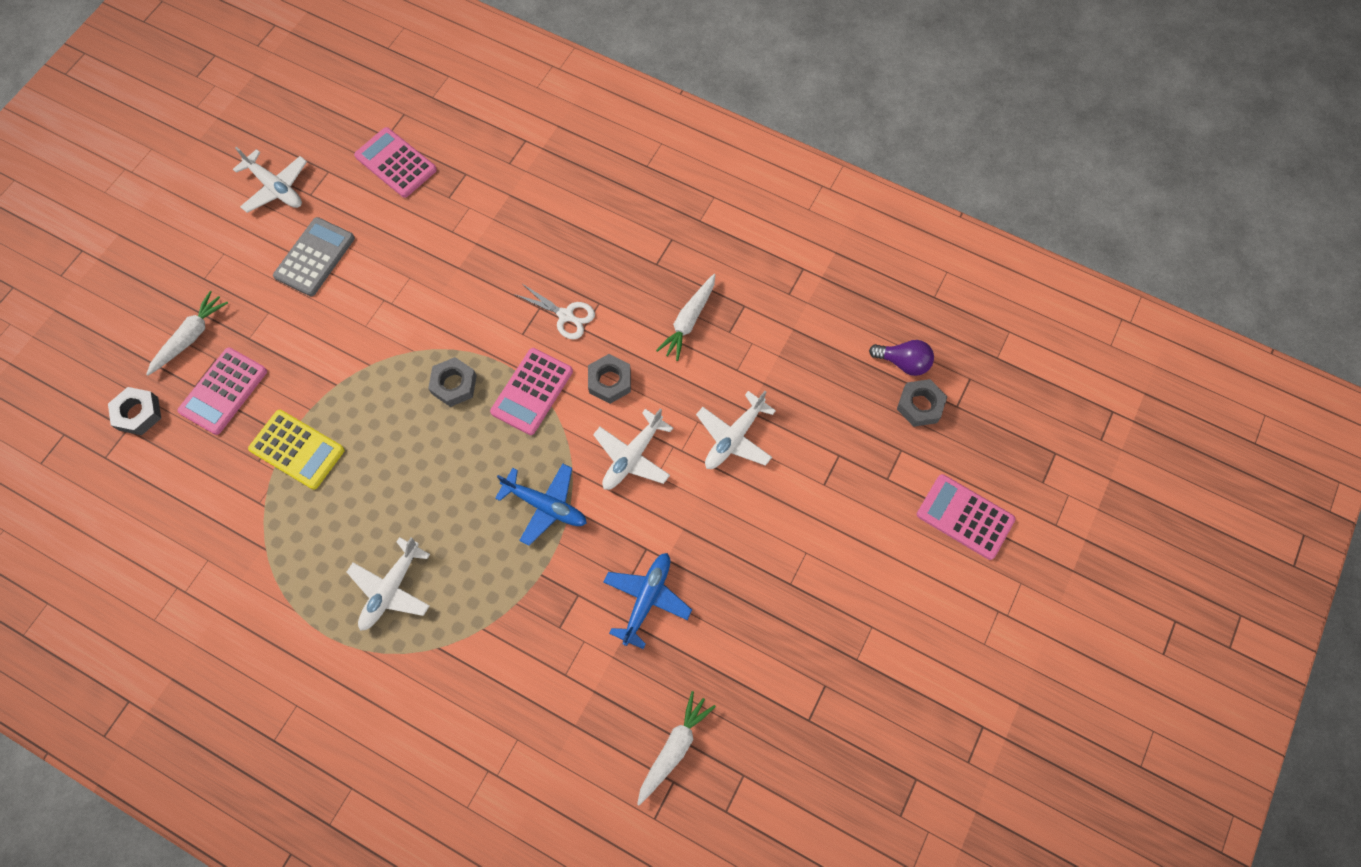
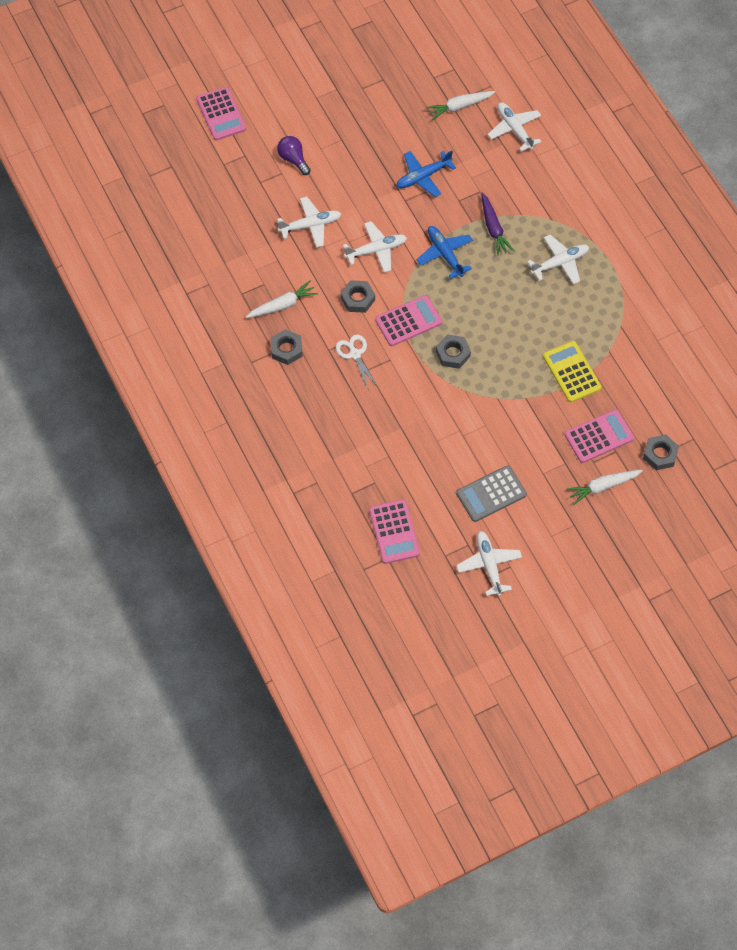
camera: 145 degrees left, 5 degrees down
purple light bulb [869,340,934,376] -> purple light bulb moved to [277,136,311,175]
grey nut [897,379,947,427] -> grey nut moved to [271,329,303,365]
none -> purple carrot [481,193,514,256]
none -> white plane [488,102,541,152]

